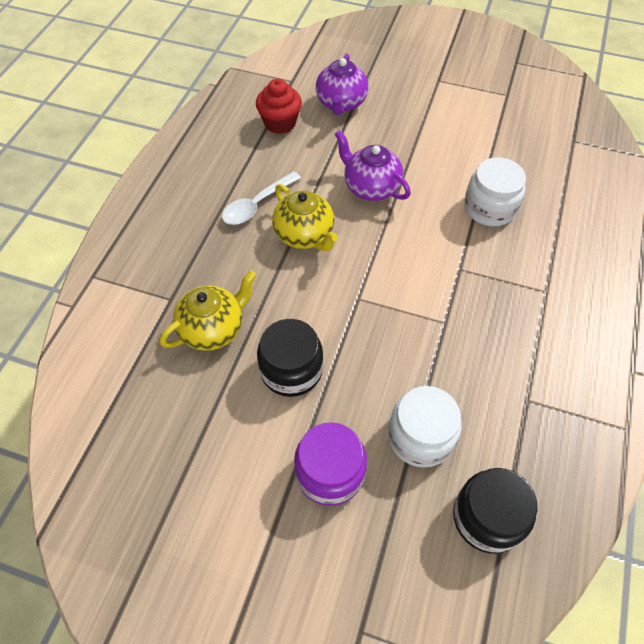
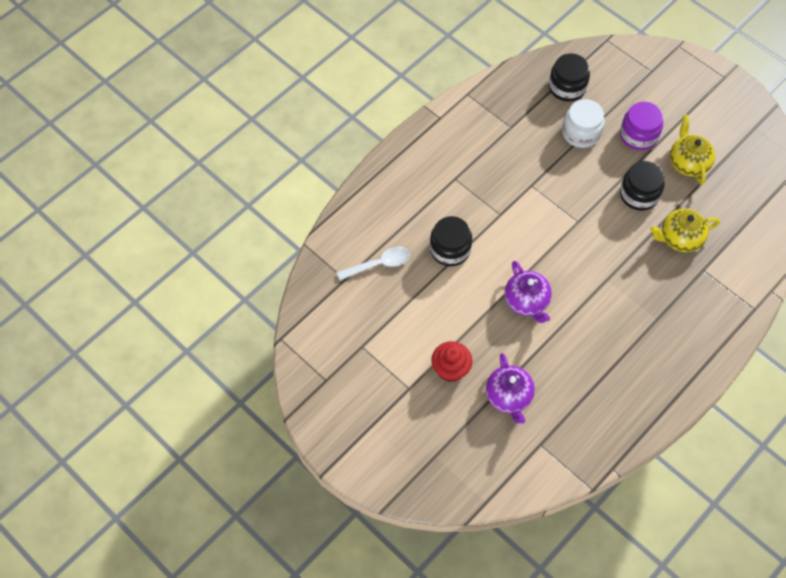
camera: 155 degrees left, 5 degrees up
white spoon [222,171,301,225] -> white spoon moved to [337,247,410,280]
red cupcake [256,79,302,134] -> red cupcake moved to [431,341,472,382]
yellow teapot [272,184,338,251] -> yellow teapot moved to [670,115,715,185]
purple teapot [316,53,368,115] -> purple teapot turned 135 degrees clockwise [486,353,535,424]
white jar [464,157,526,226] -> black jar [430,216,472,266]

